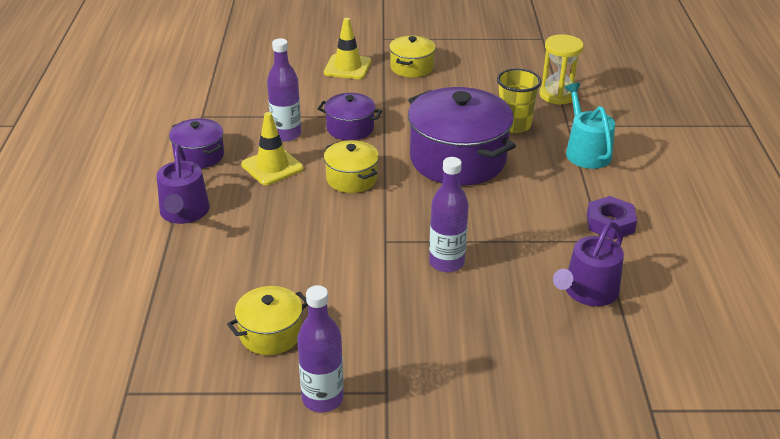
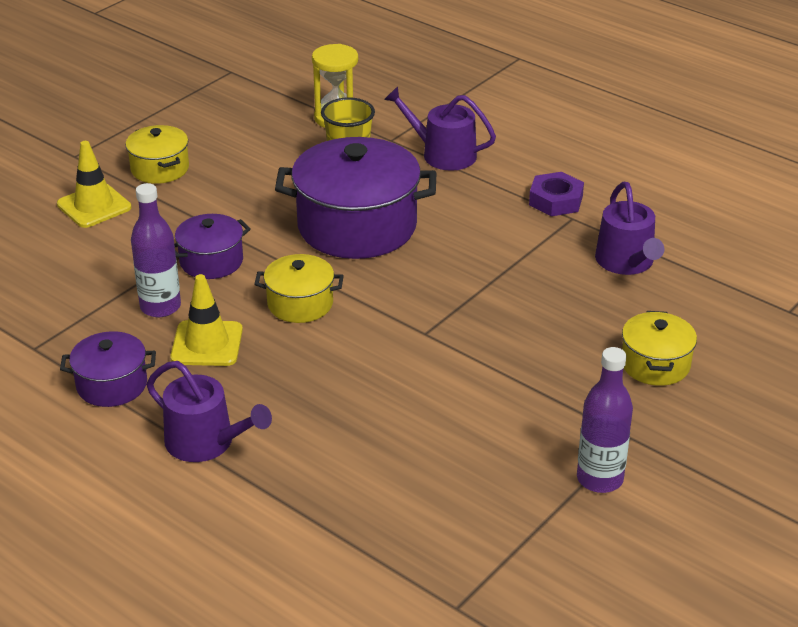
camera: 50 degrees left, 0 degrees up
yellow pot [227,286,308,355] -> yellow pot moved to [622,311,697,386]
purple bottle [429,157,469,272] -> none
turquoise watering can [565,83,615,169] -> purple watering can [384,86,496,171]

